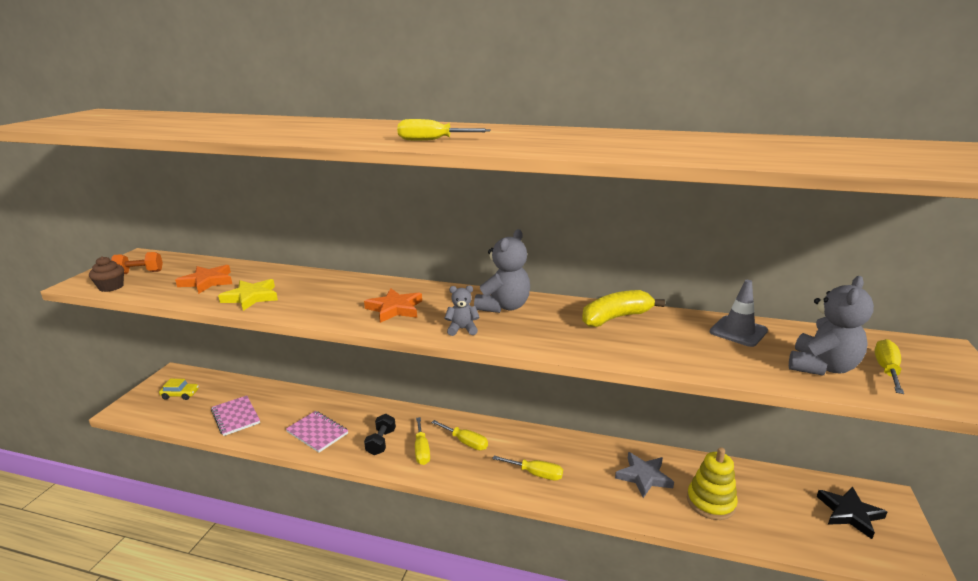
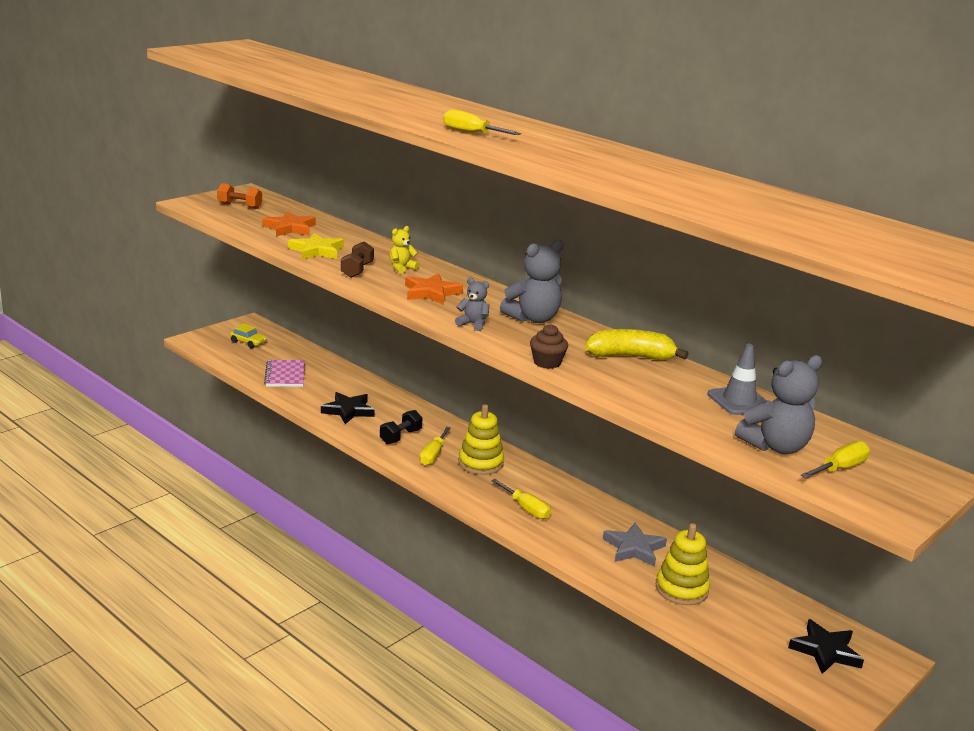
camera: 25 degrees right, 0 degrees up
brown cupcake [89,256,124,292] -> brown cupcake moved to [530,324,568,369]
pink notebook [286,411,348,453] -> black star [321,392,375,424]
yellow screwdriver [431,420,488,450] -> yellow stacking toy [459,404,504,475]
none -> brown dumbbell [341,241,374,278]
none -> yellow teddy bear [389,226,419,274]

